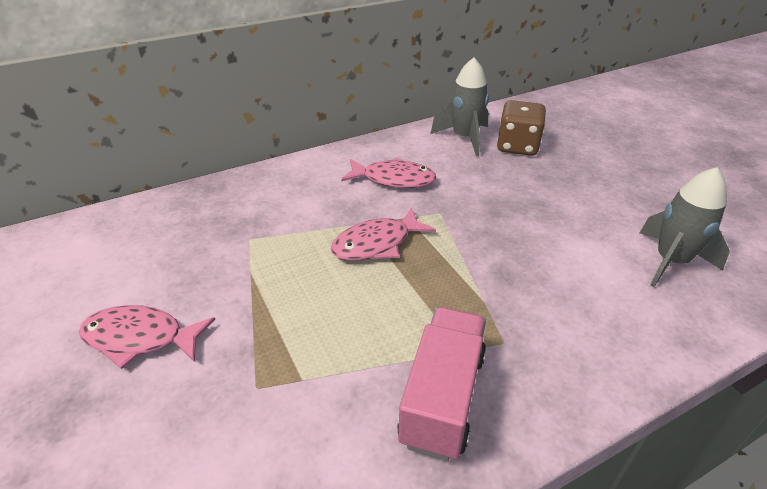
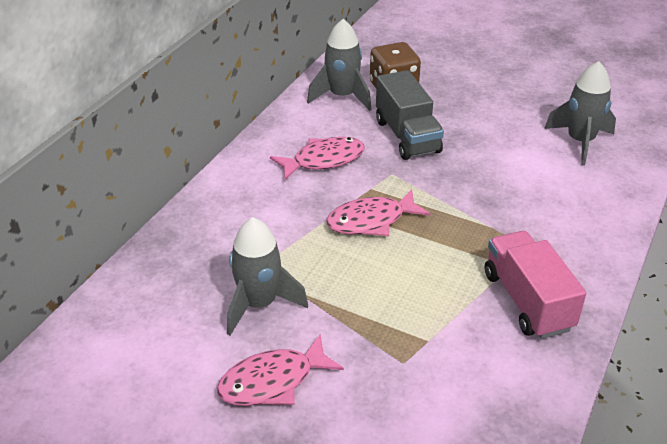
camera: 35 degrees left, 0 degrees up
pink fish [330,207,436,261] -> pink fish turned 45 degrees clockwise [326,189,430,236]
none -> grey rocket [227,217,308,335]
none -> grey truck [376,70,444,160]

